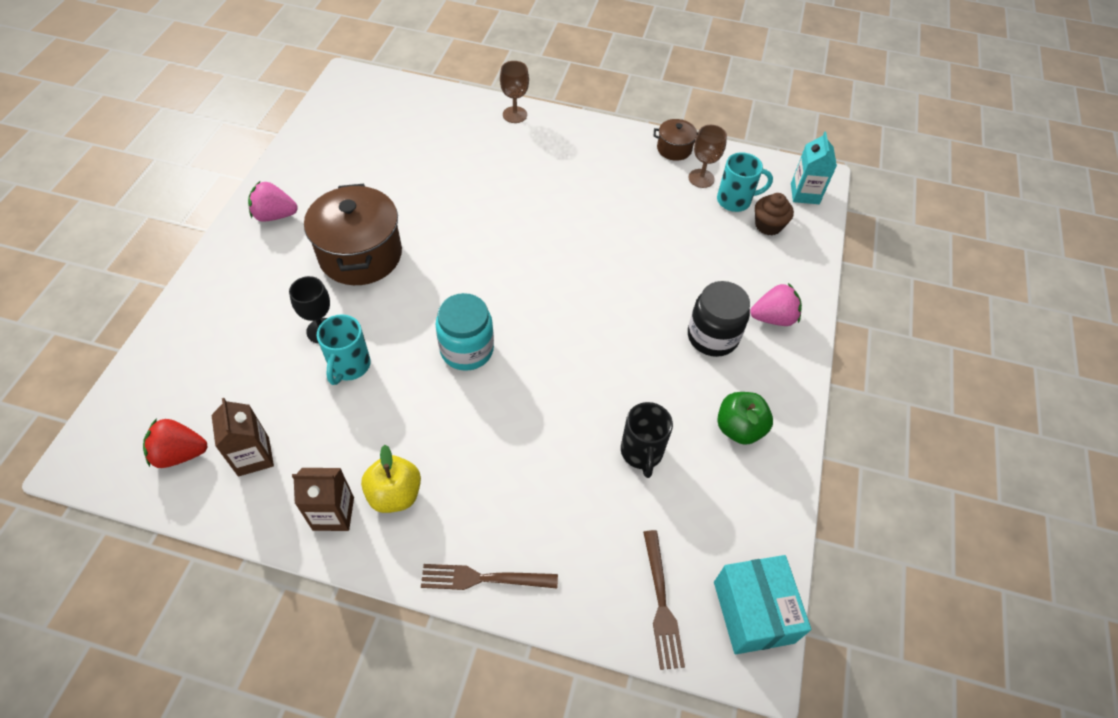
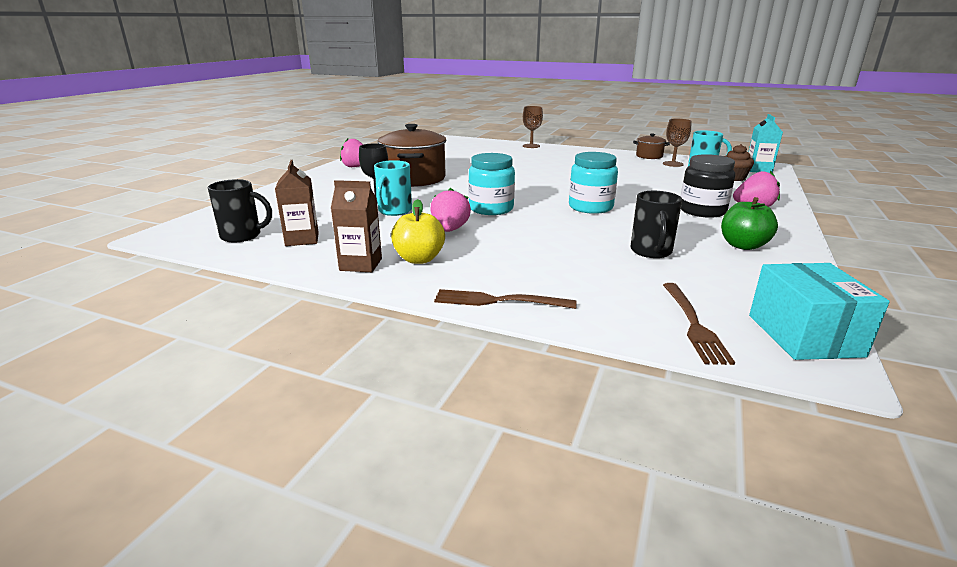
camera: 10 degrees right, 30 degrees down
red strawberry [143,418,207,468] -> black mug [208,179,272,242]
none -> pink strawberry [430,188,471,232]
none -> turquoise jar [569,152,618,214]

